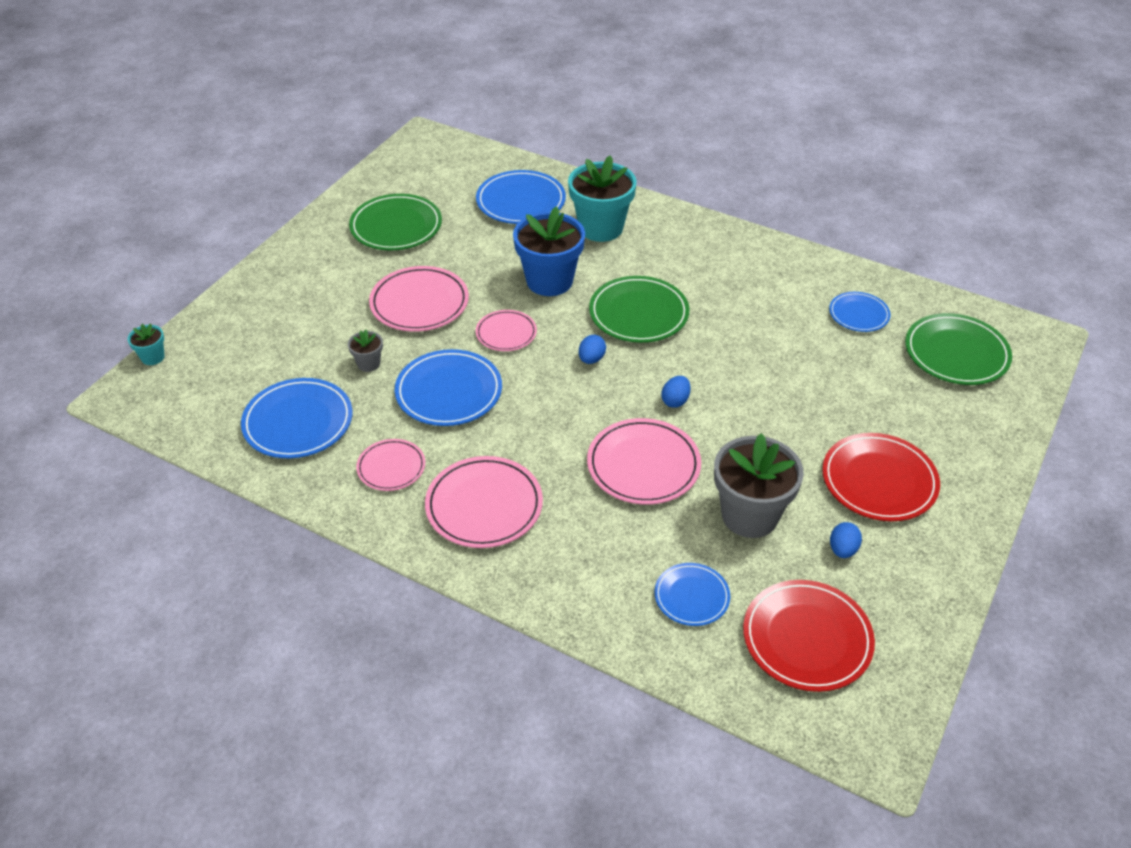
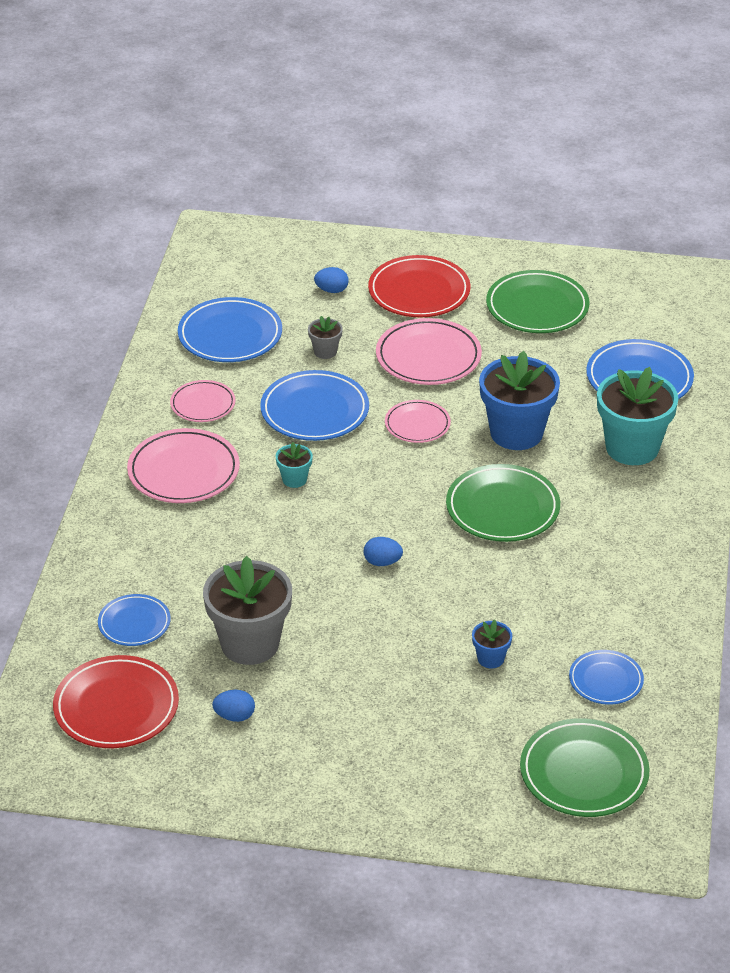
camera: 70 degrees right, 5 degrees down
turquoise flower pot [128,323,165,365] -> turquoise flower pot moved to [275,442,313,488]
blue egg [579,335,606,364] -> blue egg moved to [314,267,349,293]
pink plate [587,418,701,505] -> none
red plate [822,433,940,521] -> red plate moved to [368,255,470,317]
none -> blue flower pot [472,619,512,669]

